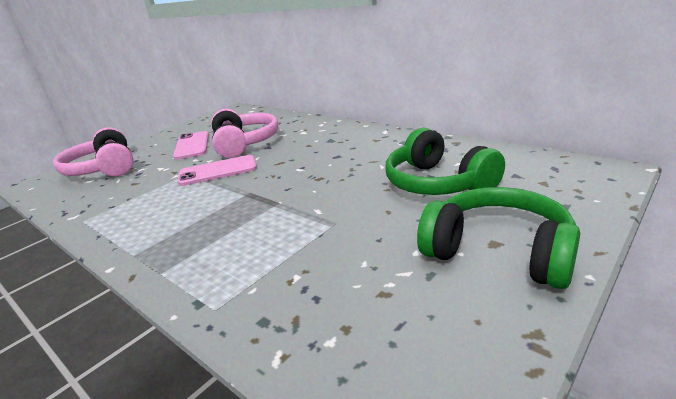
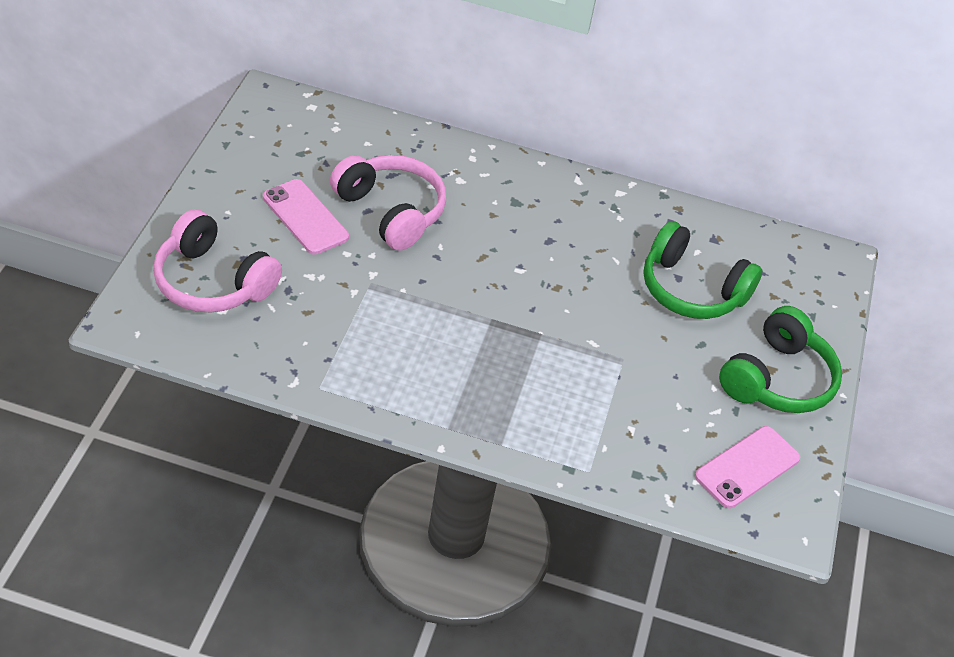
camera: 35 degrees left, 20 degrees up
pink phone [178,155,257,186] -> pink phone moved to [695,426,800,509]
green headphones [417,187,580,289] -> green headphones turned 120 degrees clockwise [719,306,842,413]

